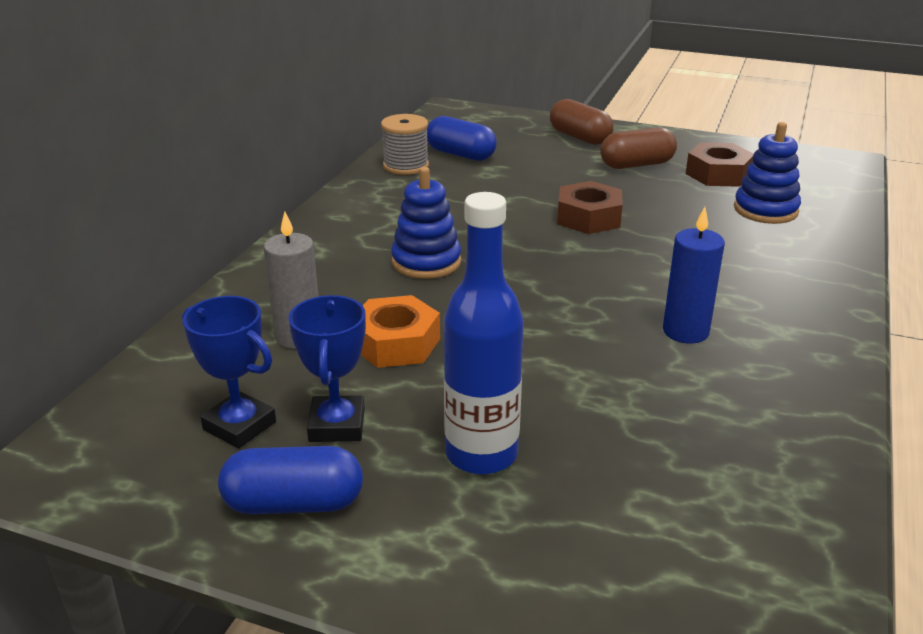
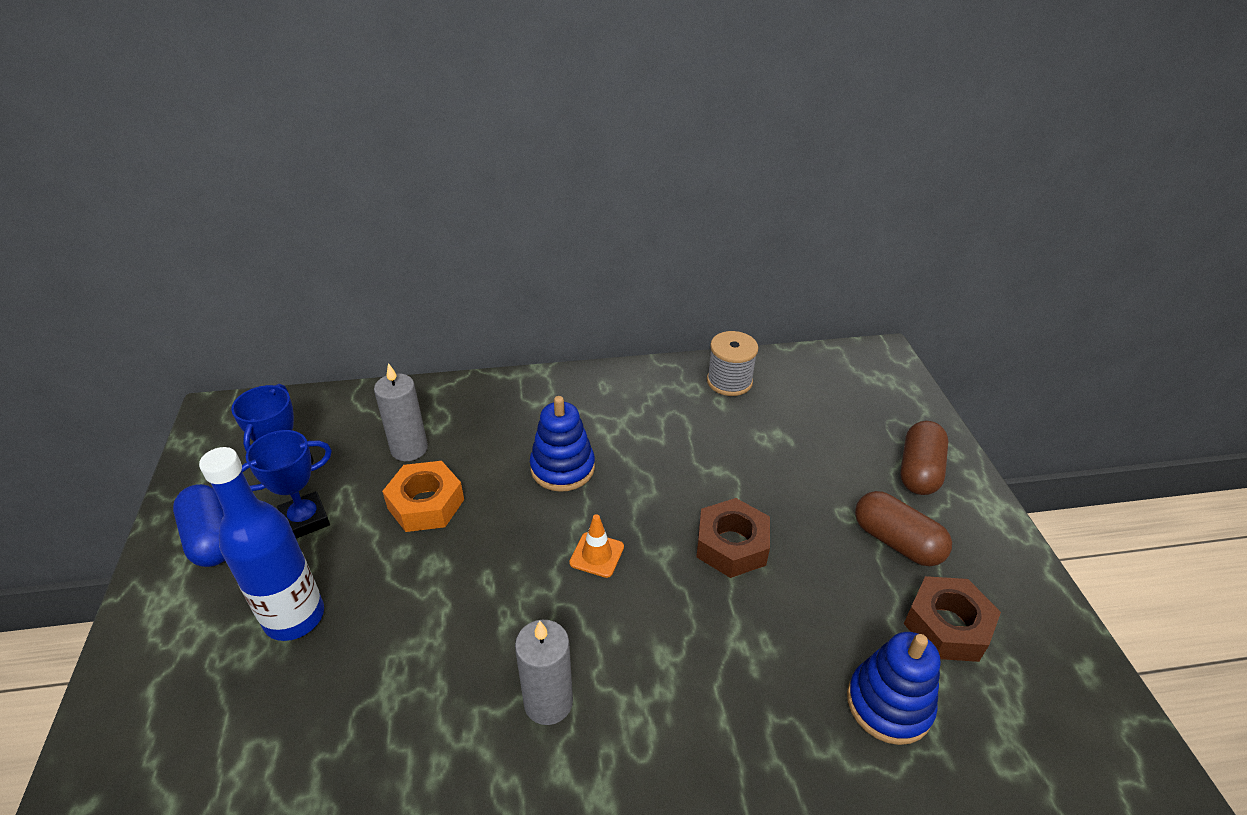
camera: 60 degrees right, 10 degrees up
blue capsule [427,116,497,161] -> none
blue candle [663,207,725,344] -> grey candle [515,620,573,725]
none -> orange traffic cone [569,514,624,578]

